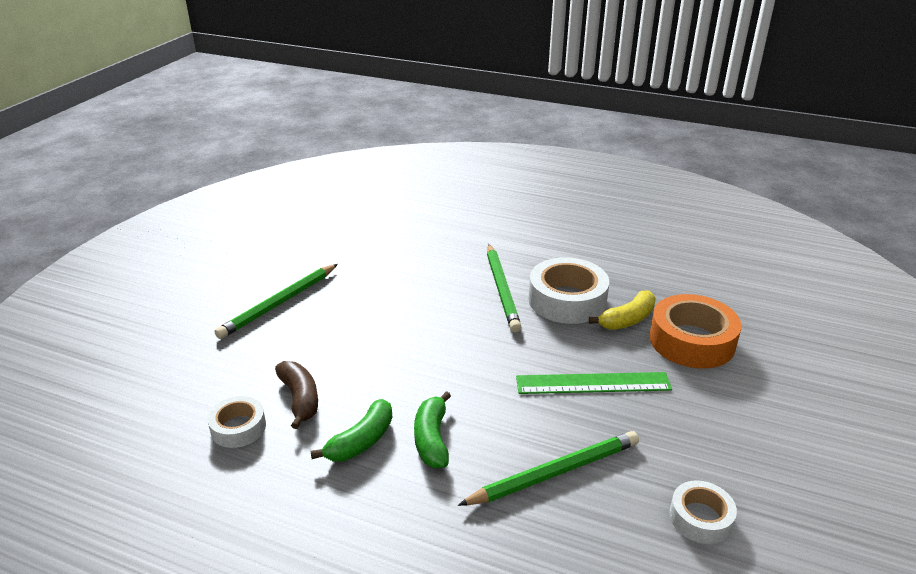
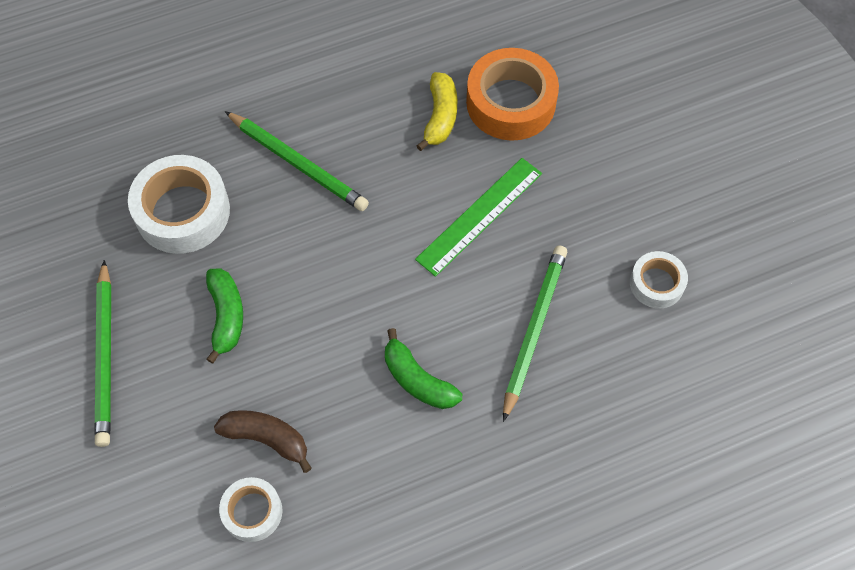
camera: 45 degrees left, 30 degrees up
green banana [310,399,392,462] -> green banana moved to [206,268,243,364]
white tape [528,257,609,324] -> white tape moved to [128,155,230,254]

